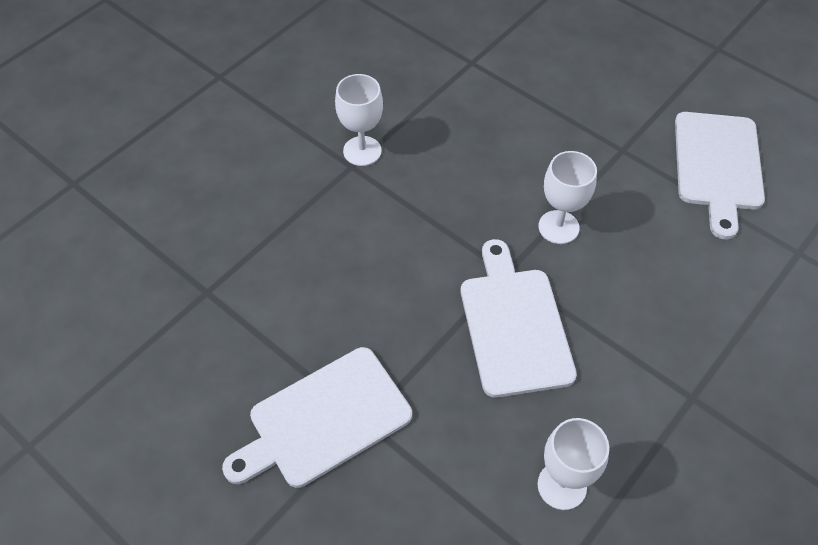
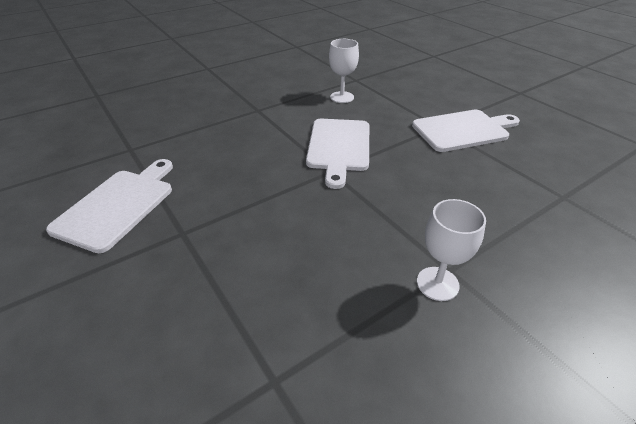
camera: 165 degrees left, 15 degrees down
white goblet [538,151,597,244] -> none

